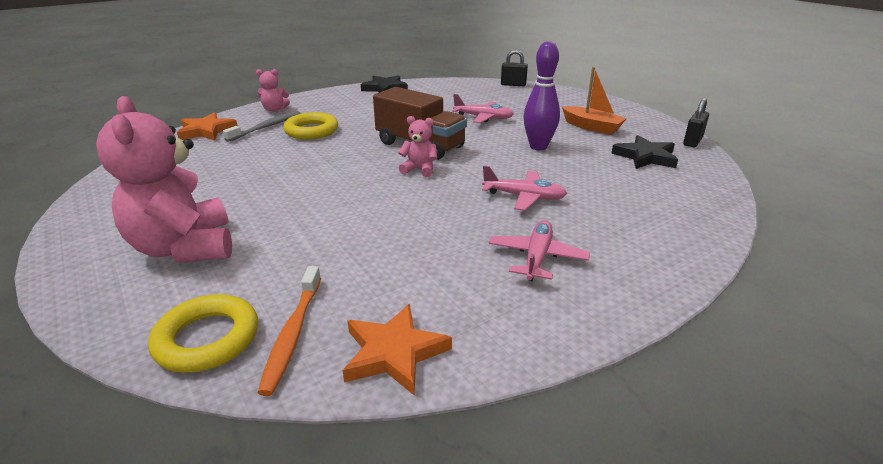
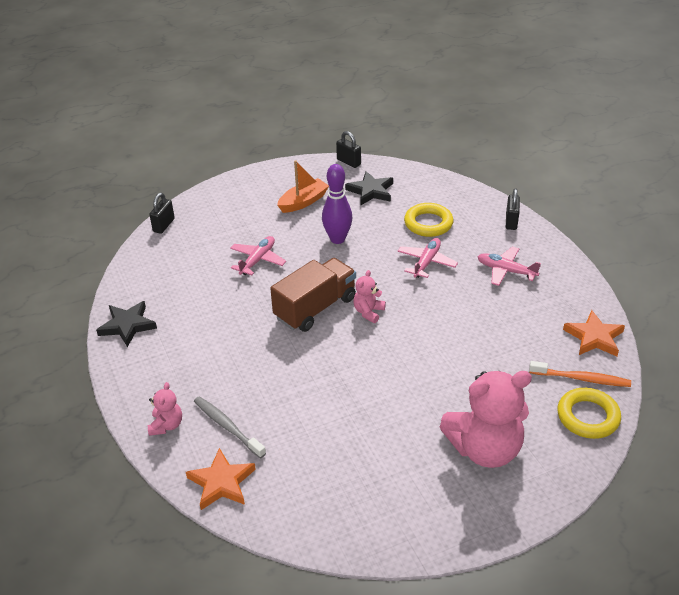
camera: 80 degrees left, 10 degrees up
yellow ring [283,112,338,140] -> yellow ring moved to [404,203,453,237]
none -> black padlock [506,188,520,230]

